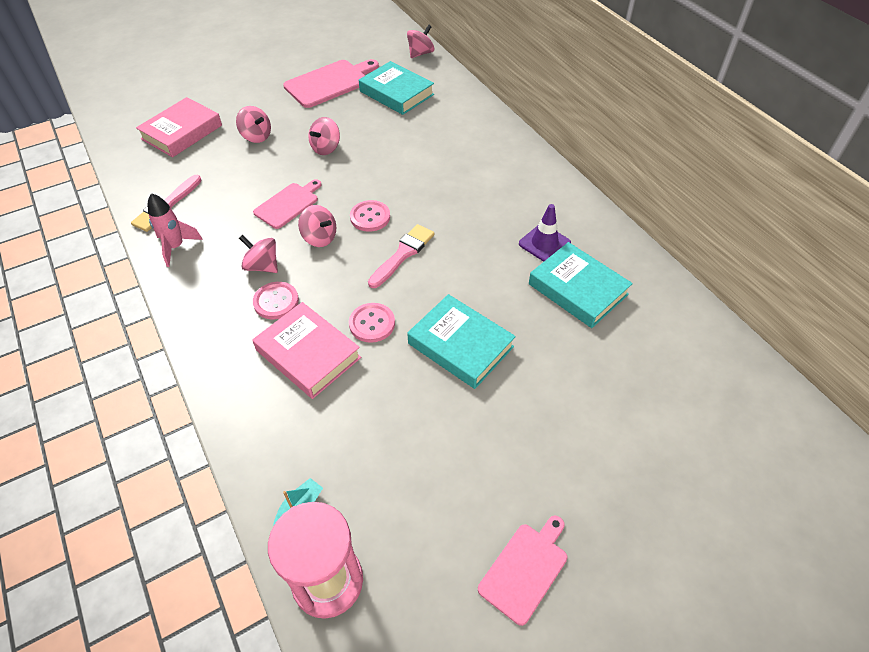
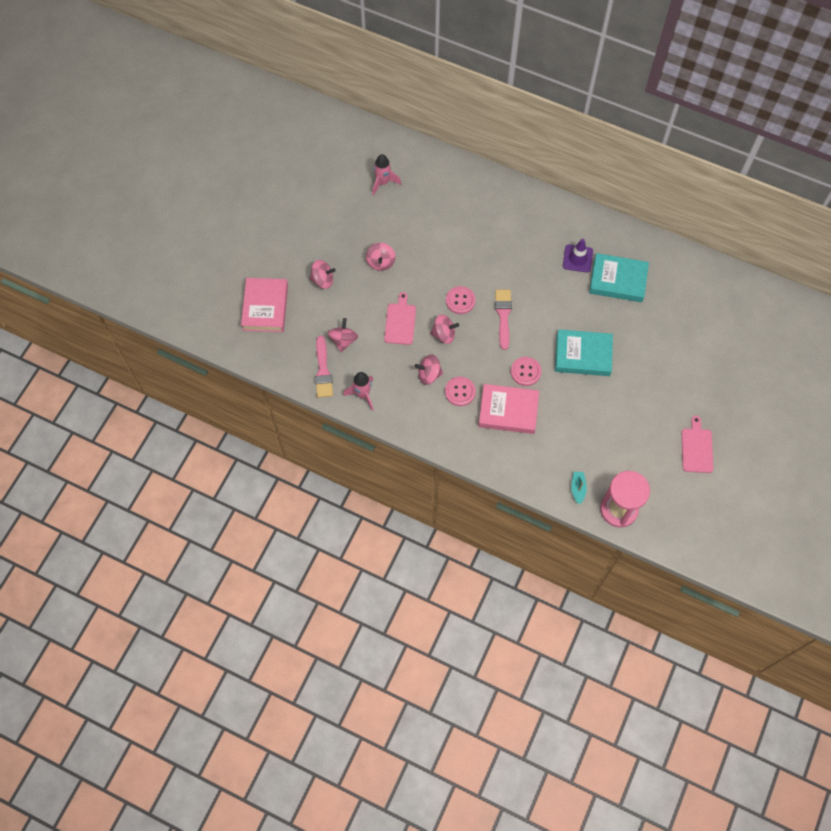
camera: 35 degrees left, 15 degrees up
pink cutting board [283,59,379,108] -> none
turquoise book [359,61,434,115] -> pink rocket [372,154,401,196]
pink spinning top [407,24,434,58] -> pink spinning top moved to [328,318,358,352]

